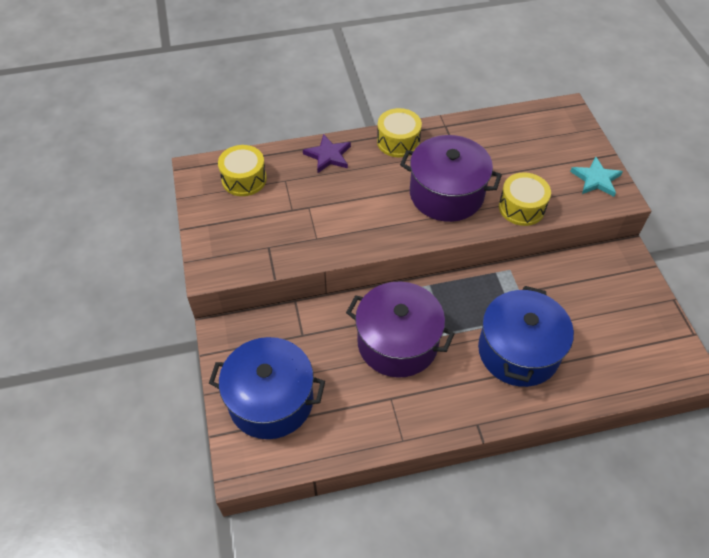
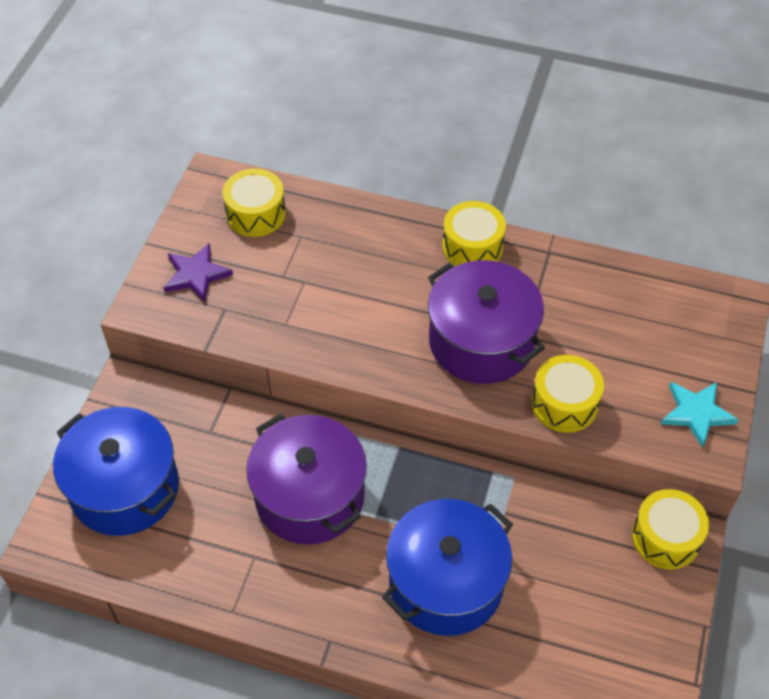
camera: 30 degrees right, 0 degrees up
purple star [303,134,351,173] -> purple star moved to [164,243,233,302]
none -> yellow drum [632,489,709,570]

